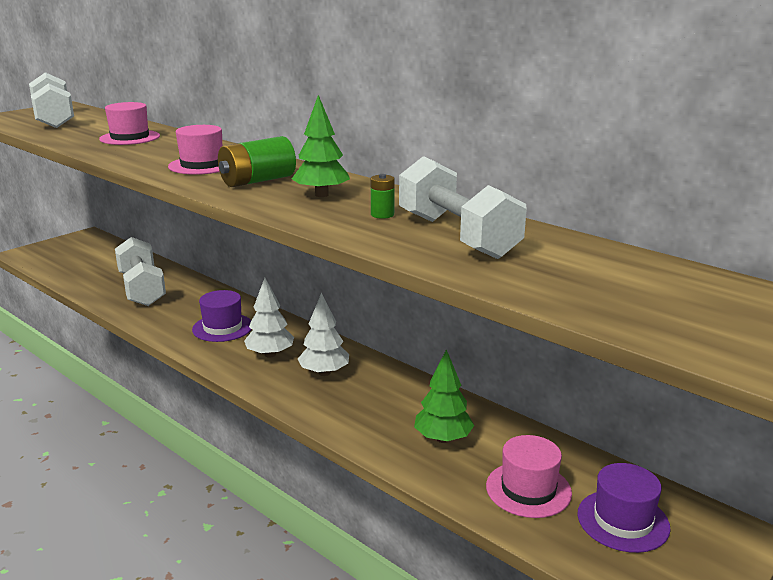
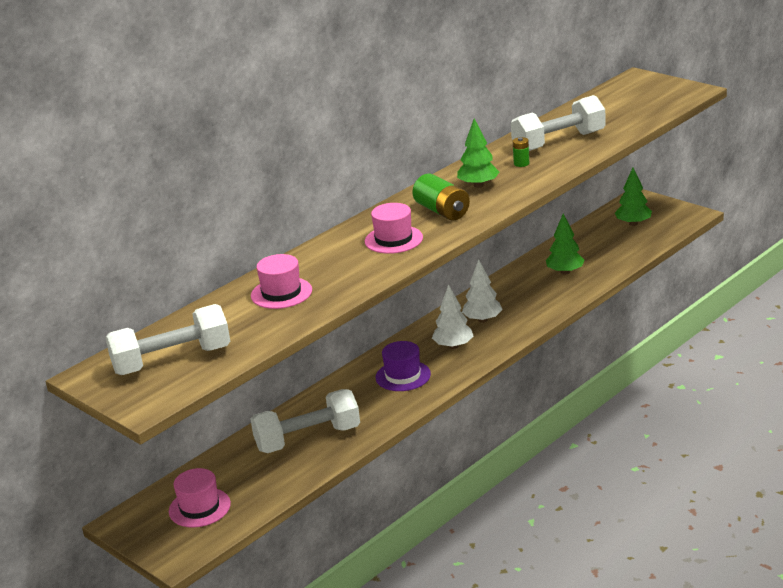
camera: 85 degrees left, 5 degrees up
pink hat [486,435,572,518] -> pink hat moved to [169,468,231,527]
purple hat [577,463,671,553] -> green tree [615,168,652,226]

